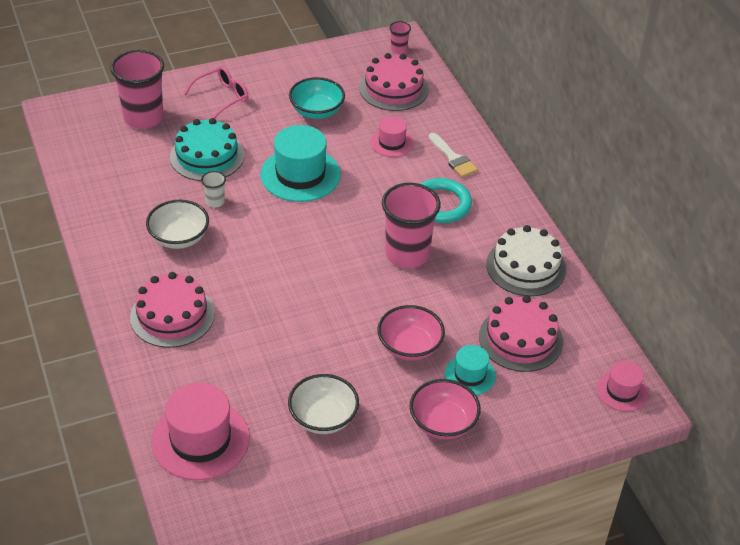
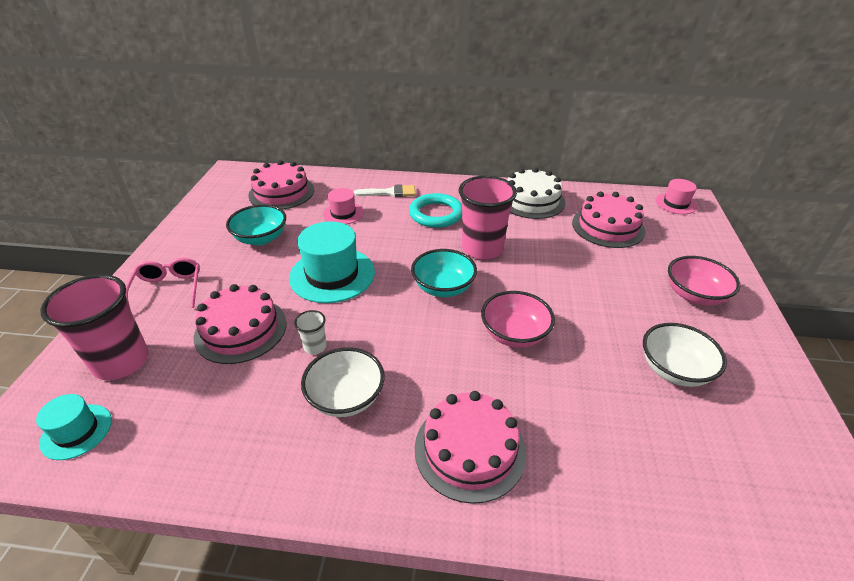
camera: 60 degrees left, 5 degrees down
pink hat [151,383,250,480] -> none
turquoise cake [170,118,244,181] -> pink cake [193,284,287,364]
pink bowl [377,305,445,361] -> pink bowl moved to [481,291,555,348]
pink cup [389,21,411,54] -> none
turquoise hat [445,345,496,395] -> turquoise hat moved to [36,394,112,460]
none -> turquoise bowl [411,249,477,297]

